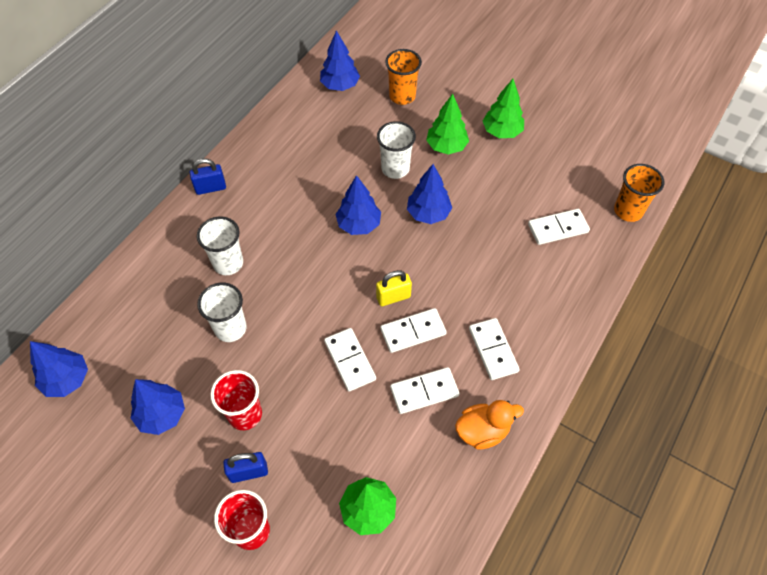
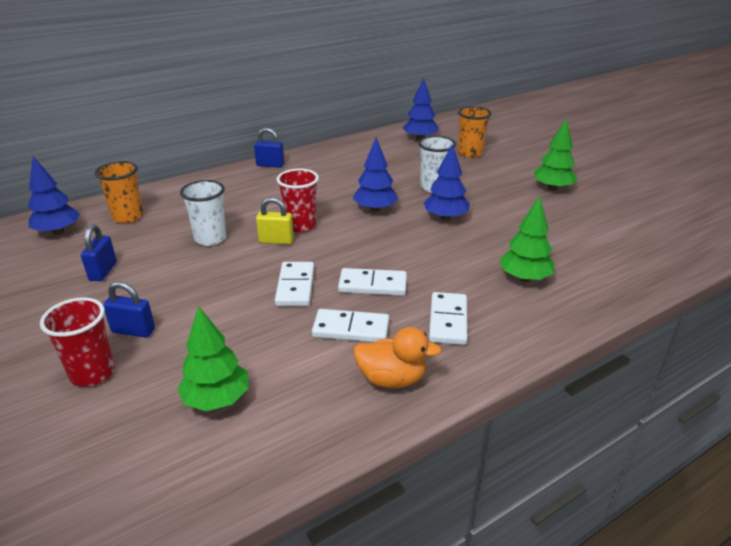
camera: 25 degrees right, 25 degrees down
blue tree [131,379,185,435] -> blue padlock [81,224,117,281]
white cup [197,216,243,275] -> none
red cup [210,370,262,430] -> red cup moved to [277,169,319,232]
yellow padlock [376,270,412,306] -> yellow padlock moved to [256,197,294,244]
green tree [426,94,469,154] -> green tree moved to [499,196,554,282]
white domino [528,209,590,245] -> none
orange cup [614,164,664,222] -> orange cup moved to [94,161,143,224]

